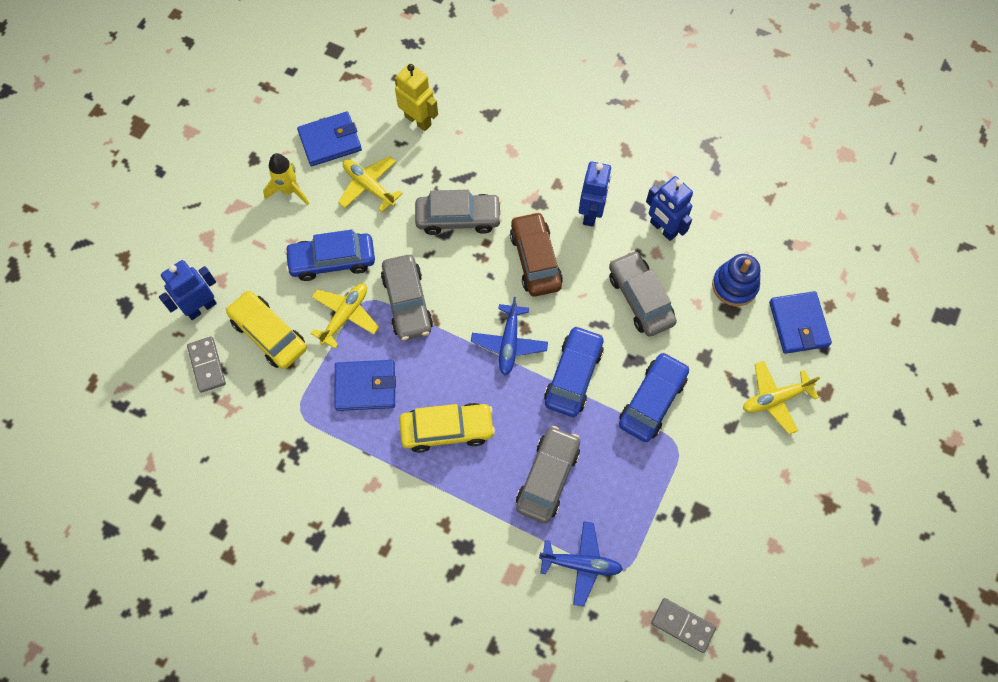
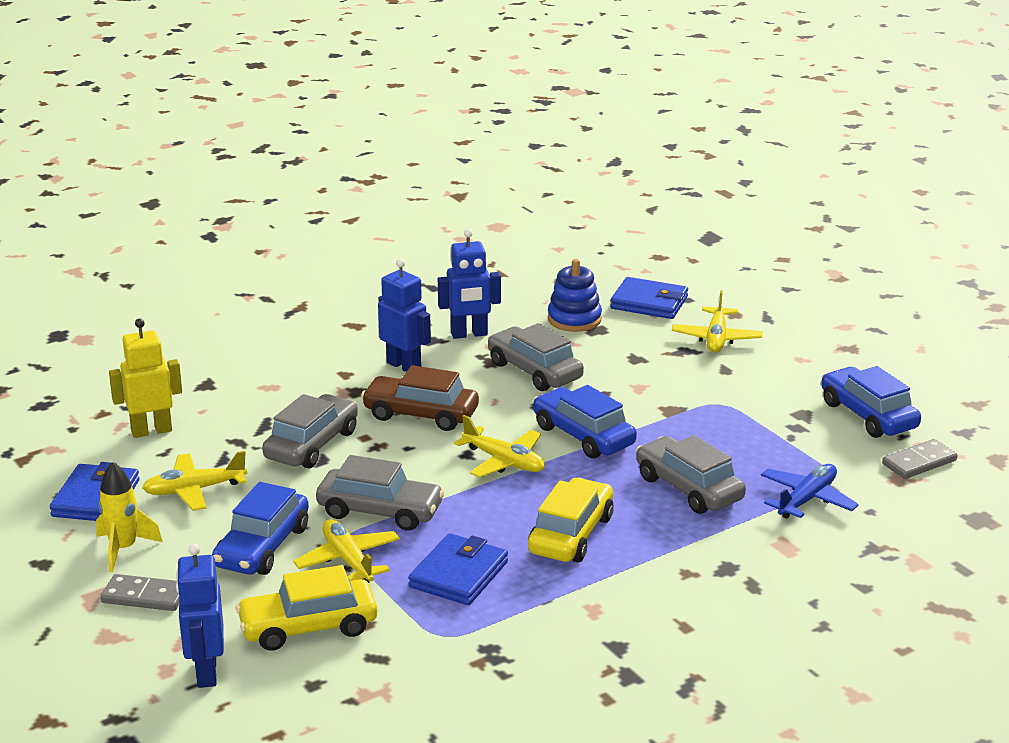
camera: 60 degrees left, 40 degrees down
grey domino [187,337,226,393] -> grey domino moved to [101,574,179,611]
blue plane [471,297,548,375] -> yellow plane [454,415,545,478]
grey car [609,250,677,337] -> grey car turned 45 degrees clockwise [487,323,584,391]
blue car [619,352,689,442] -> blue car moved to [821,366,921,438]

